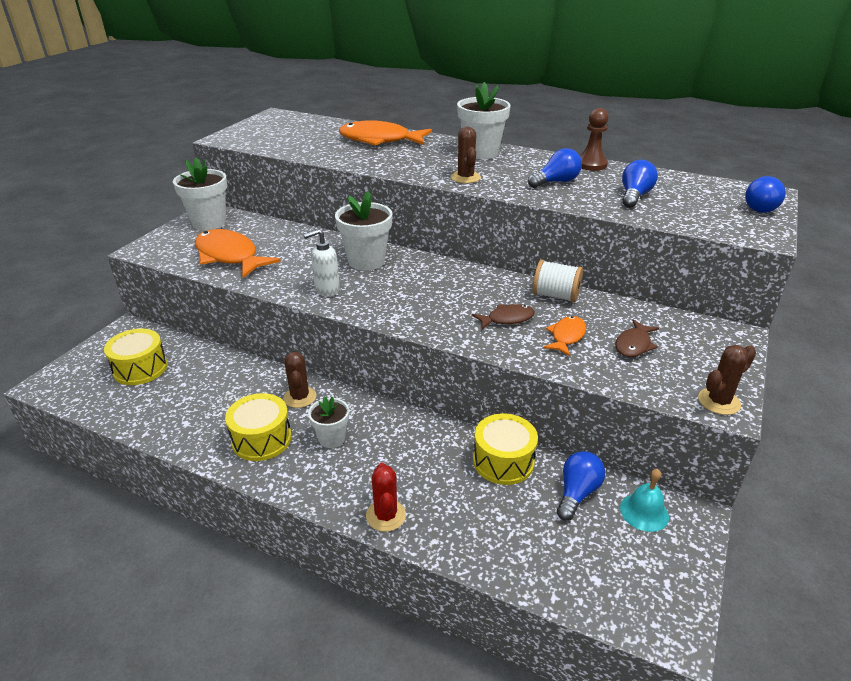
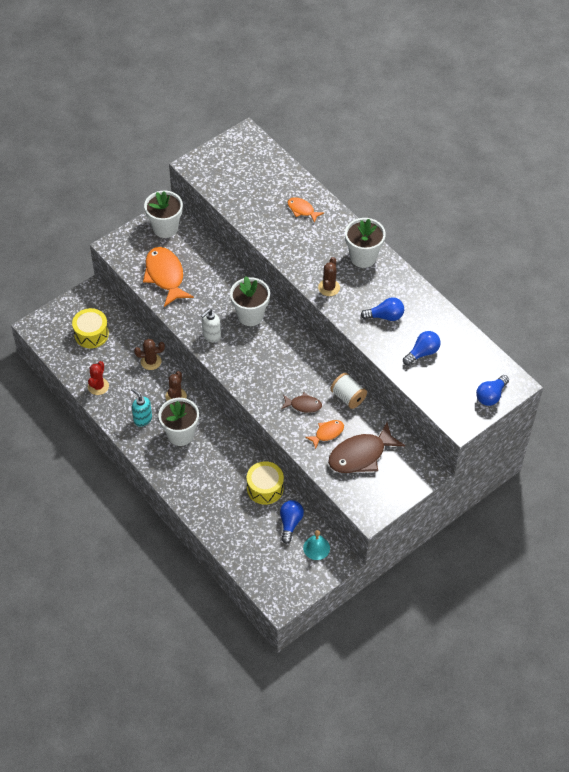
camera: 25 degrees right, 20 degrees up
yellow drum [225,393,292,461] -> turquoise soap dispenser [131,388,152,427]
white soap dispenser [303,229,340,297] -> white soap dispenser turned 45 degrees counterclockwise [201,309,221,342]
white flower pot [308,397,349,448] -> white flower pot [158,398,199,446], size x1.65
orange fish [339,120,432,145] -> orange fish [288,197,324,223], size x0.52
red cactus [366,463,406,532] -> red cactus moved to [88,361,109,395]
blue light bulb [557,451,605,521] -> blue light bulb turned 45 degrees counterclockwise [280,500,304,544]
brown pawn [580,108,608,171] -> none
brown fish [615,319,659,357] -> brown fish [328,422,405,473], size x1.91
brown cactus [698,345,756,415] -> brown cactus moved to [134,339,165,370]

